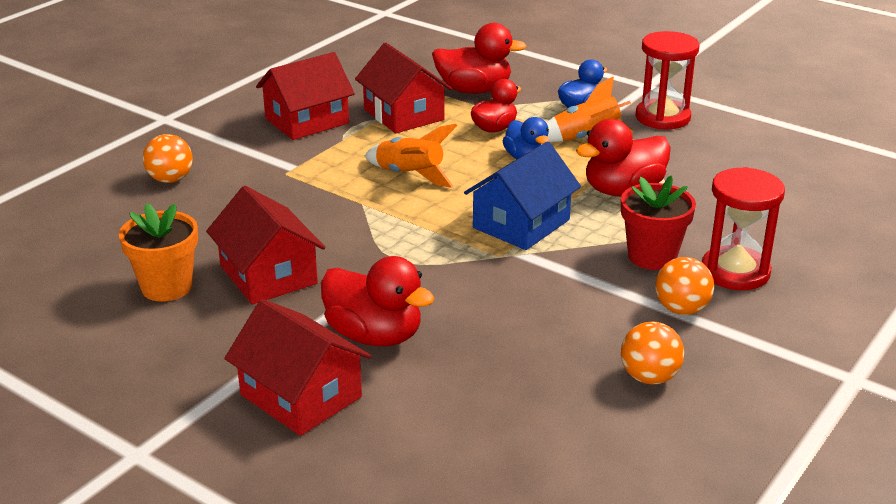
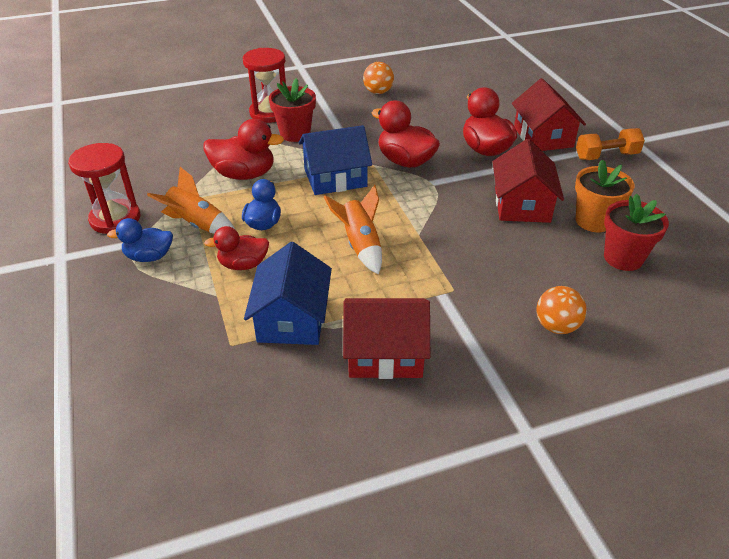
camera: 145 degrees left, 10 degrees up
red house [355,42,452,133] -> blue house [244,242,332,345]
red duck [432,23,526,94] -> red duck moved to [372,100,440,168]
orange ball [655,257,714,315] -> none
none -> orange dumbbell [576,128,645,160]
none -> red flower pot [604,194,669,271]

